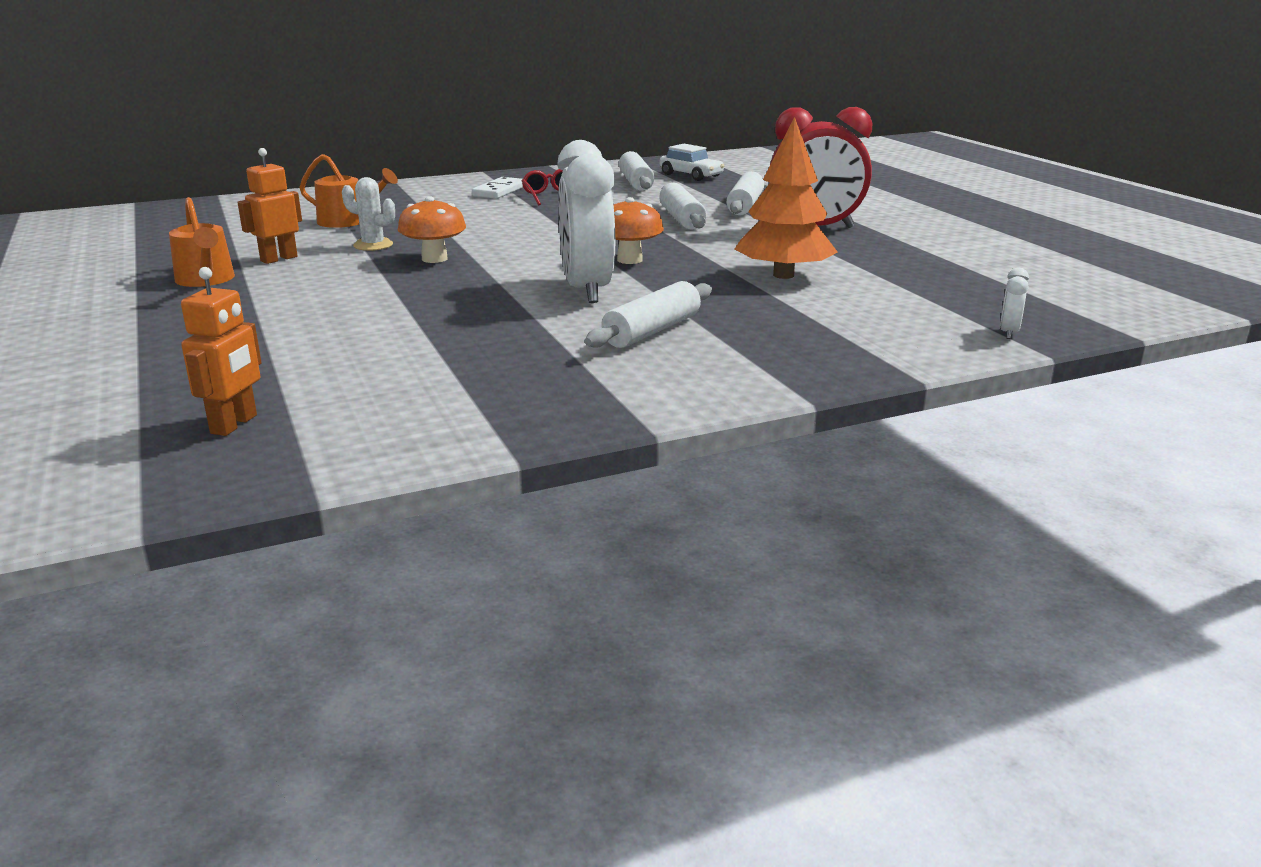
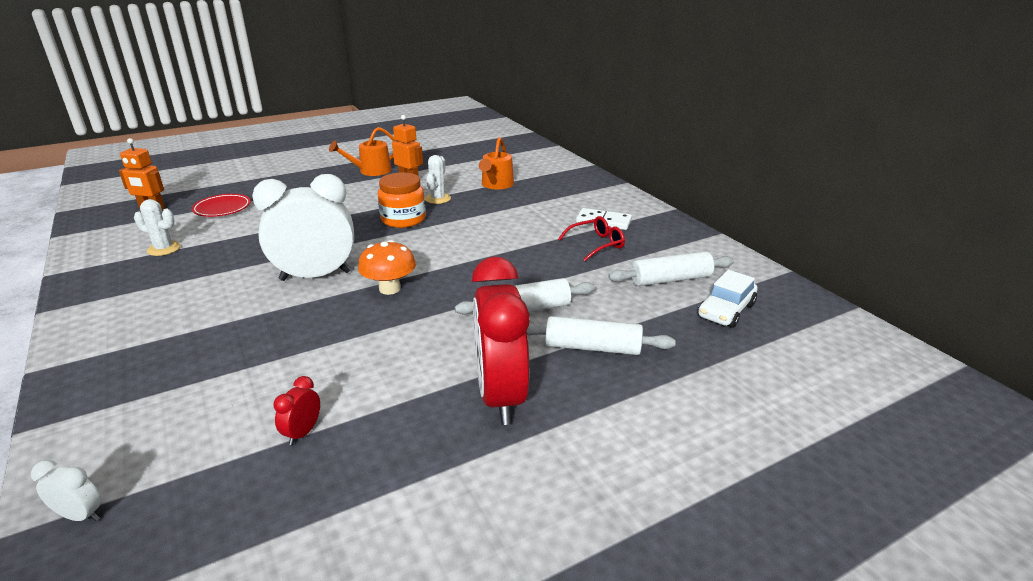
camera: 85 degrees right, 5 degrees up
orange mushroom [398,196,466,263] -> orange jar [378,172,426,228]
white rolling pin [585,281,712,348] -> none
orange tree [735,117,838,279] -> none
none -> white cactus [134,199,181,256]
none -> red plate [192,194,251,217]
none -> red clock [274,376,320,445]

